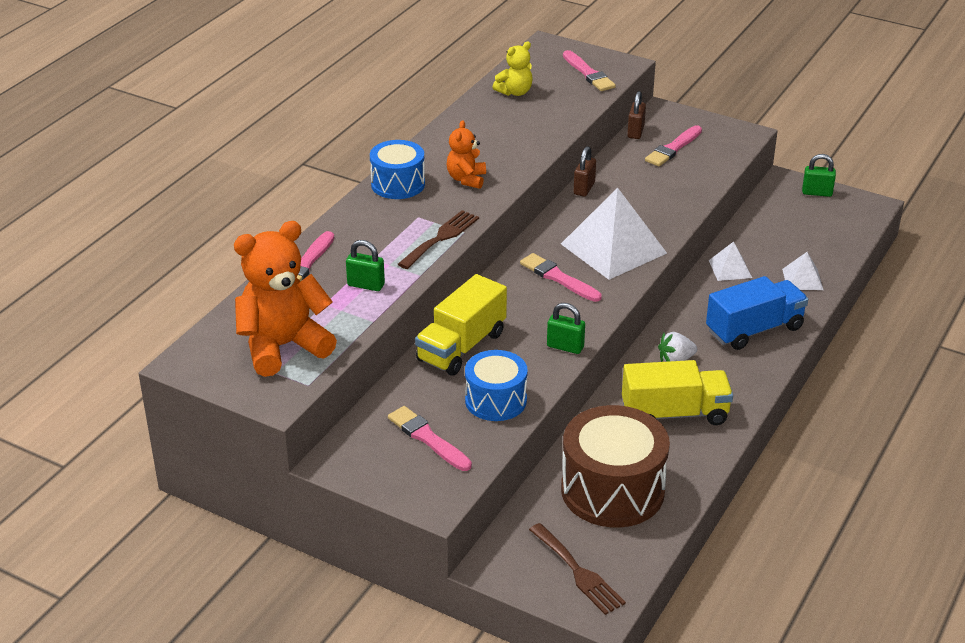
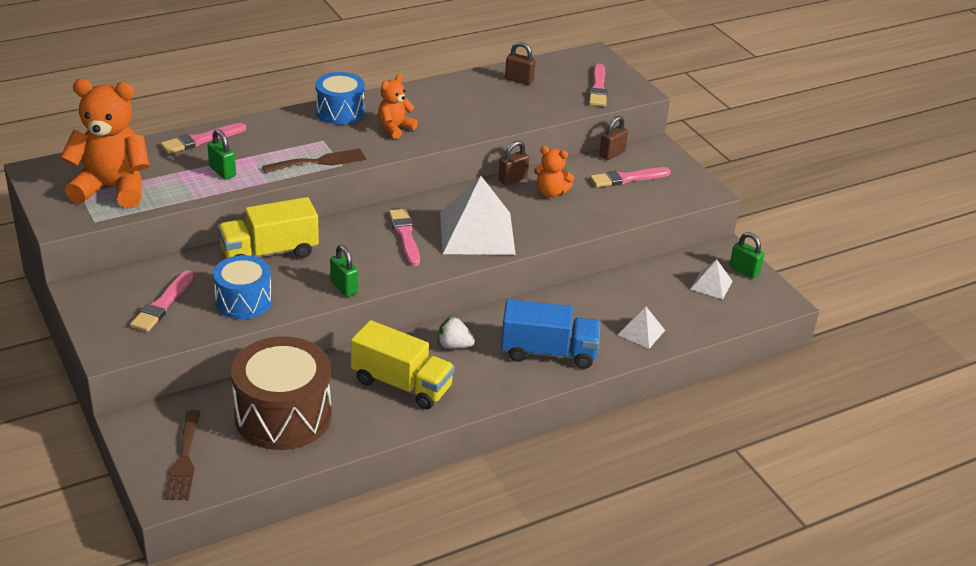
camera: 30 degrees right, 0 degrees up
pink brush [388,406,472,471] -> pink brush turned 150 degrees counterclockwise [130,271,194,332]
yellow teddy bear [492,41,533,96] -> brown padlock [505,42,536,85]
white pyramid [709,241,752,281] -> white pyramid moved to [691,259,732,299]
none -> orange teddy bear [534,146,574,198]

